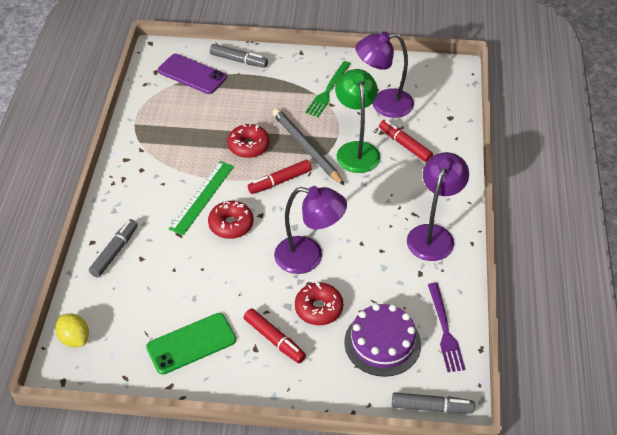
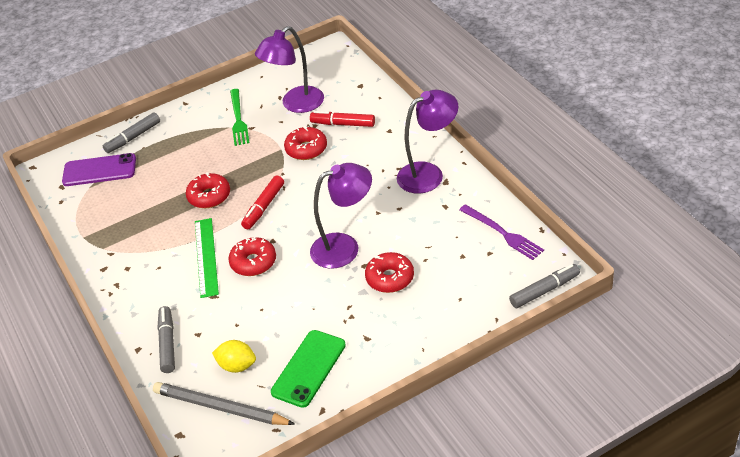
camera: 30 degrees left, 5 degrees down
yellow lemon [55,314,89,347] -> yellow lemon moved to [212,340,256,373]
grey marker [210,44,268,68] -> grey marker turned 150 degrees clockwise [103,112,160,153]
red marker [244,308,306,363] -> none
grey pencil [272,108,345,186] -> grey pencil moved to [153,382,295,425]
green lamp [335,69,380,173] -> red donut [284,126,327,160]
purple cake [344,303,421,377] -> none
purple lamp [407,152,469,261] -> purple lamp turned 75 degrees clockwise [397,89,458,194]

